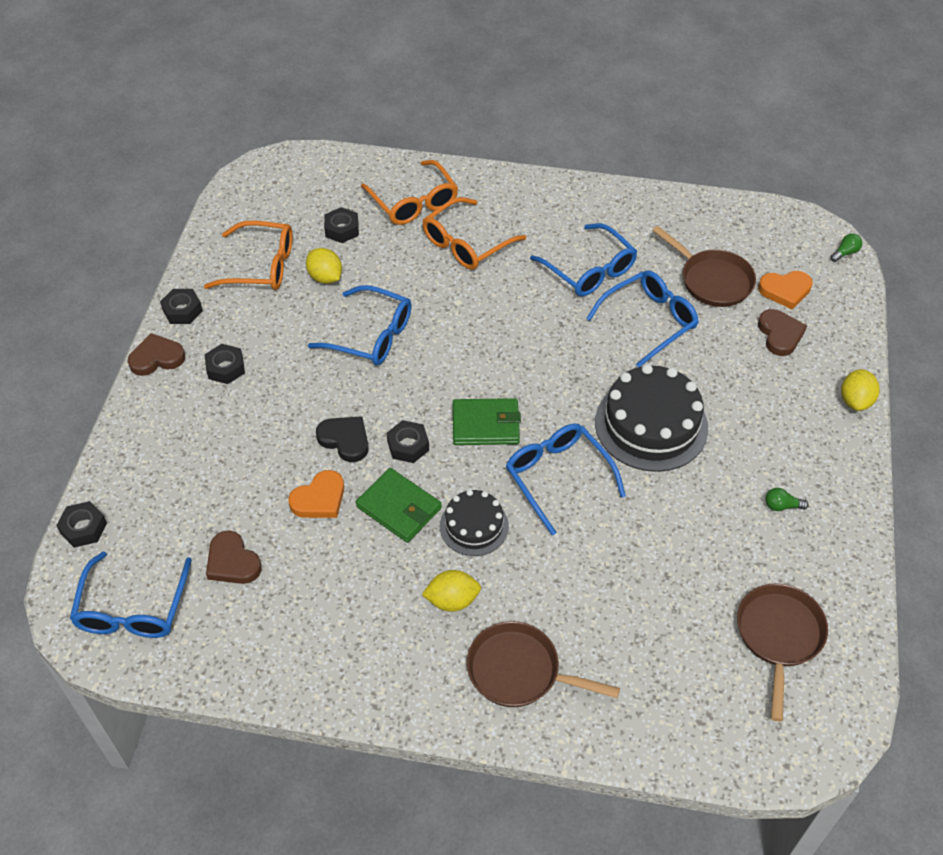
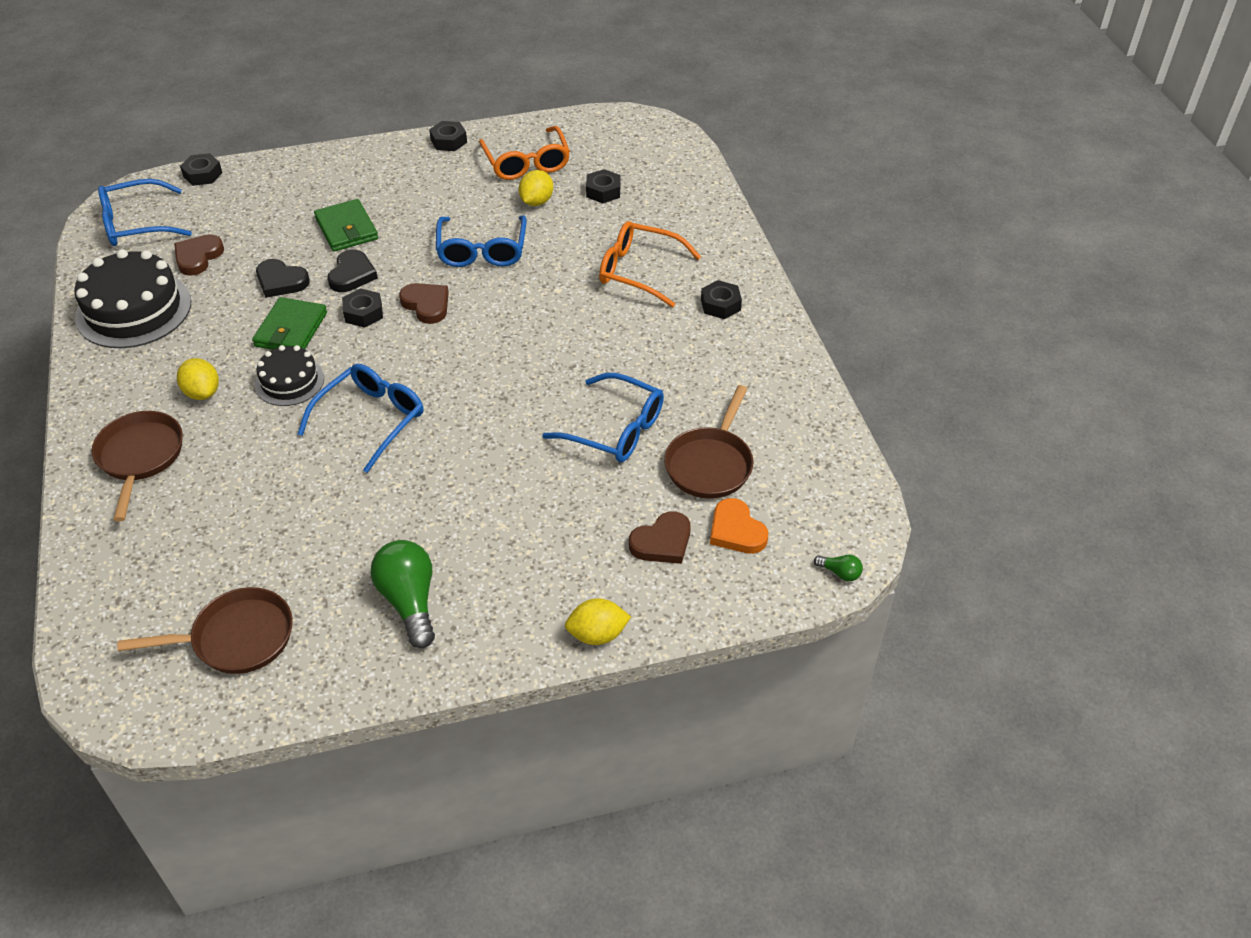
camera: 65 degrees right, 5 degrees down
brown heart [128,333,185,376] -> brown heart moved to [399,283,449,324]
black nut [204,344,245,384] -> black nut moved to [701,280,742,319]
orange heart [288,470,344,518] -> black heart [256,259,310,298]
orange glasses [361,160,458,225] -> none
green wallet [453,398,521,445] -> green wallet moved to [314,199,378,251]
blue glasses [530,223,637,296] -> none
black cake [595,364,708,472] -> black cake moved to [74,249,191,348]
green light bulb [765,488,809,511] -> green light bulb [371,540,435,648], size x2.23

